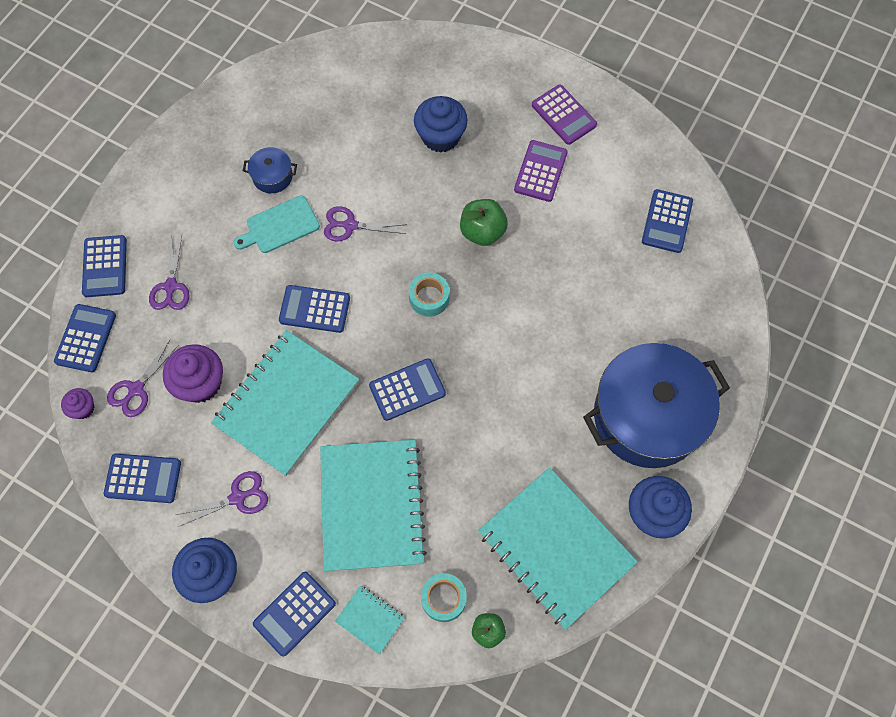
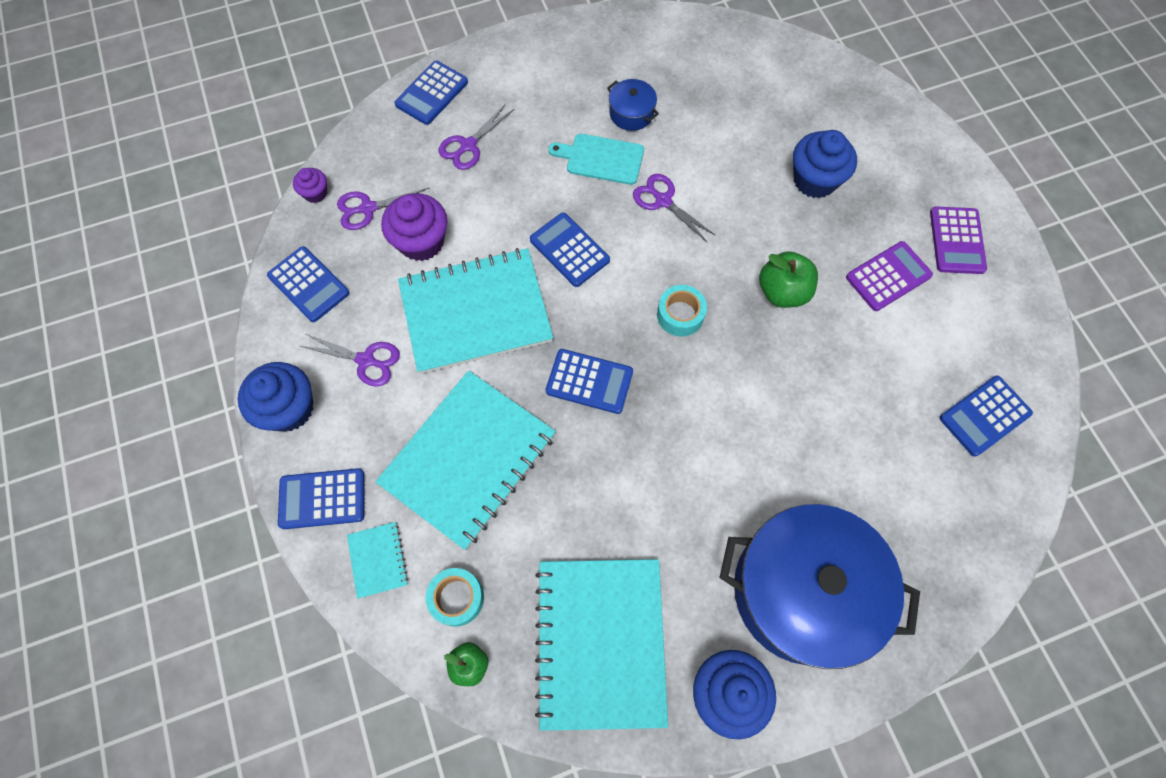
camera: 40 degrees right, 0 degrees up
blue calculator [54,304,116,372] -> none

